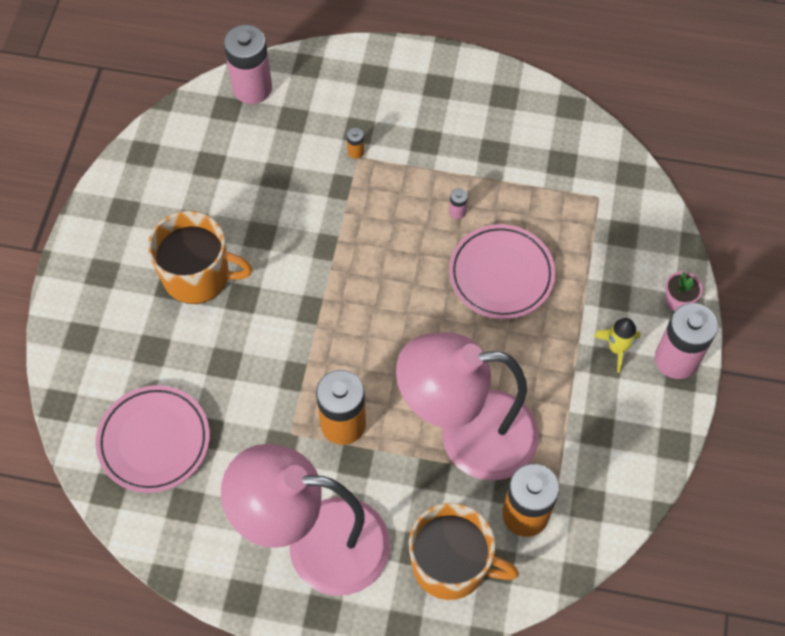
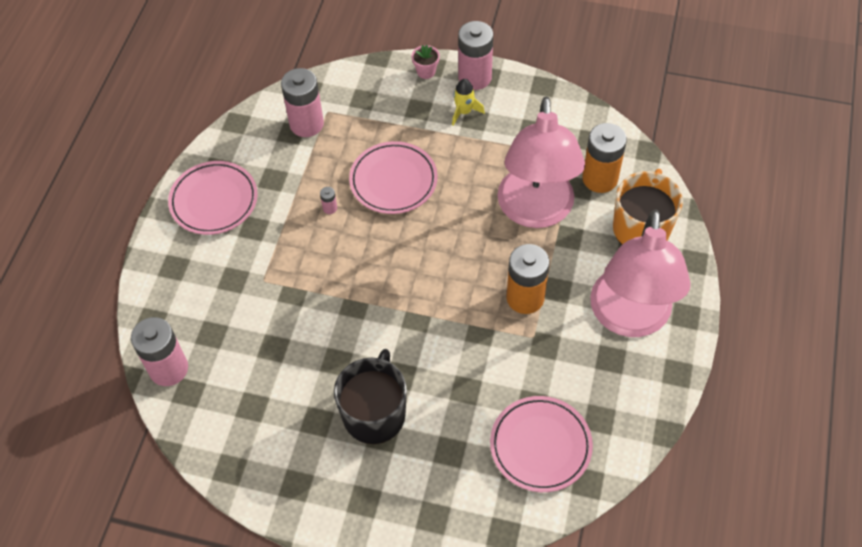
camera: 85 degrees left, 5 degrees down
orange mug [148,211,253,304] -> black mug [334,349,407,444]
orange battery [347,128,364,159] -> none
none -> pink plate [168,161,258,235]
none -> pink battery [281,68,324,137]

